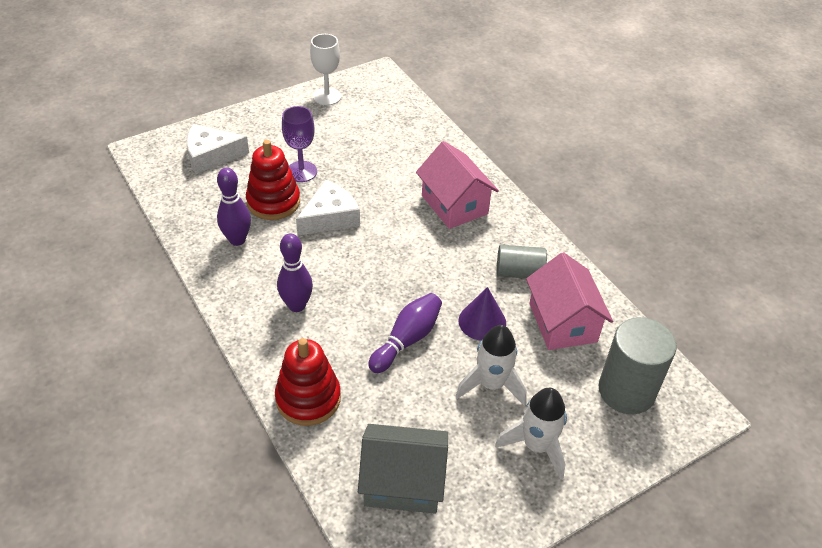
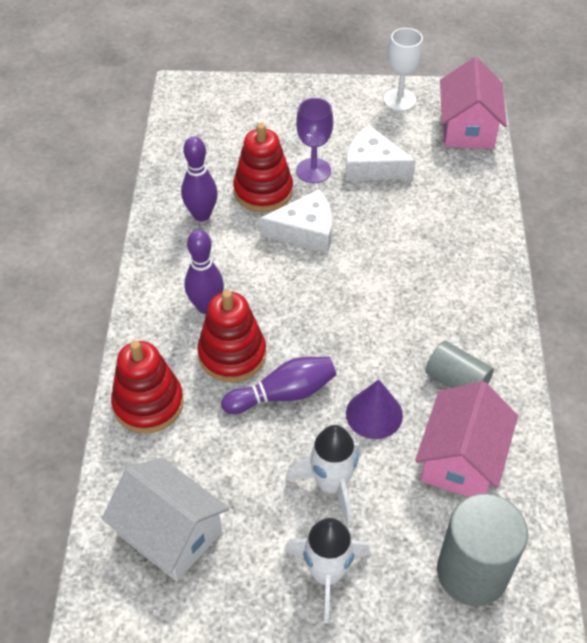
camera: 35 degrees right, 5 degrees up
white cheese [187,124,249,174] -> white cheese moved to [346,125,416,181]
grey house [358,424,448,514] -> white house [102,458,229,582]
pink house [416,141,499,229] -> pink house moved to [440,57,507,149]
none -> red stacking toy [197,290,266,382]

